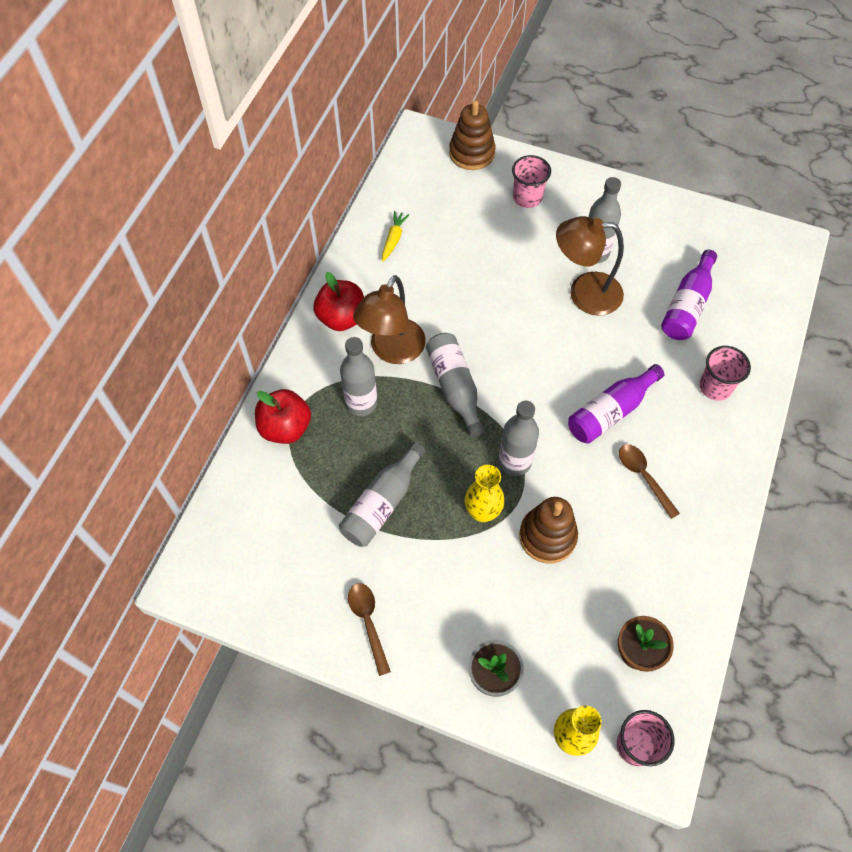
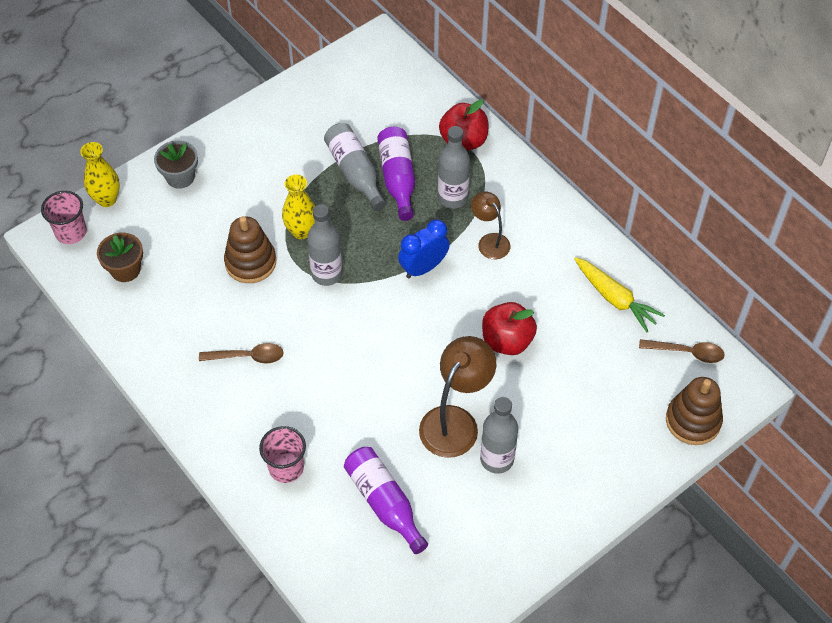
camera: 120 degrees right, 5 degrees down
red apple [314,272,364,331] -> red apple moved to [482,302,537,355]
brown spoon [348,583,391,676] -> brown spoon moved to [639,339,725,363]
brown lamp [353,275,426,364] -> brown lamp [471,191,510,259], size x0.59
yellow carrot [382,211,410,262] -> yellow carrot [574,257,665,333], size x1.58
grey bottle [426,333,484,438] -> blue clock [398,219,449,278]
pink cup [512,155,551,208] -> none
purple bottle [568,364,664,444] -> purple bottle moved to [377,127,415,221]

